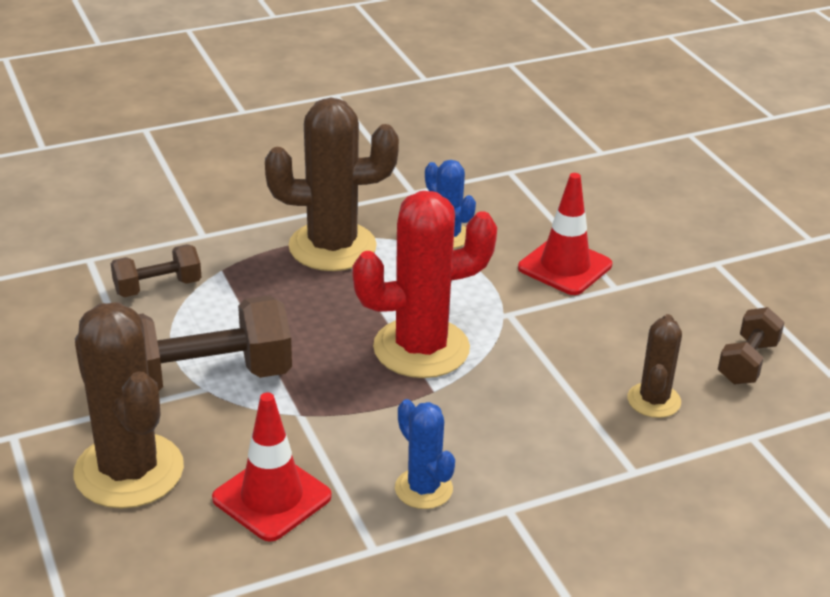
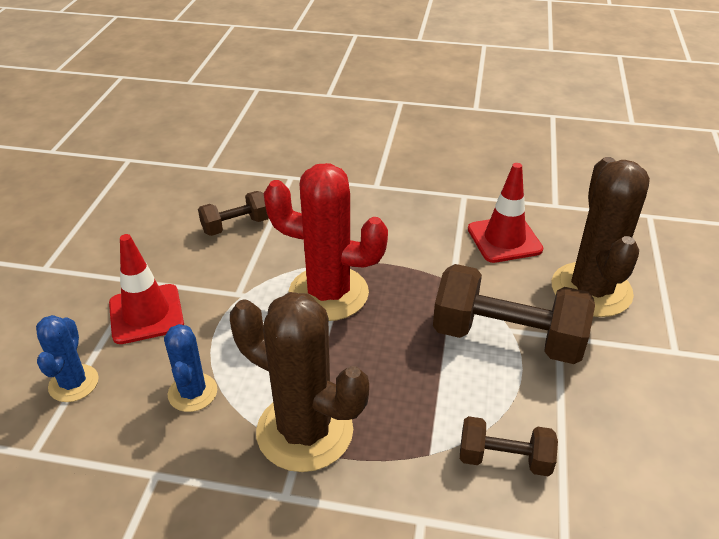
camera: 145 degrees left, 5 degrees up
blue cactus [395,399,455,509] -> blue cactus moved to [36,315,99,402]
brown cactus [627,314,682,418] -> none
brown dumbbell [718,307,784,385] -> brown dumbbell moved to [198,191,269,236]

